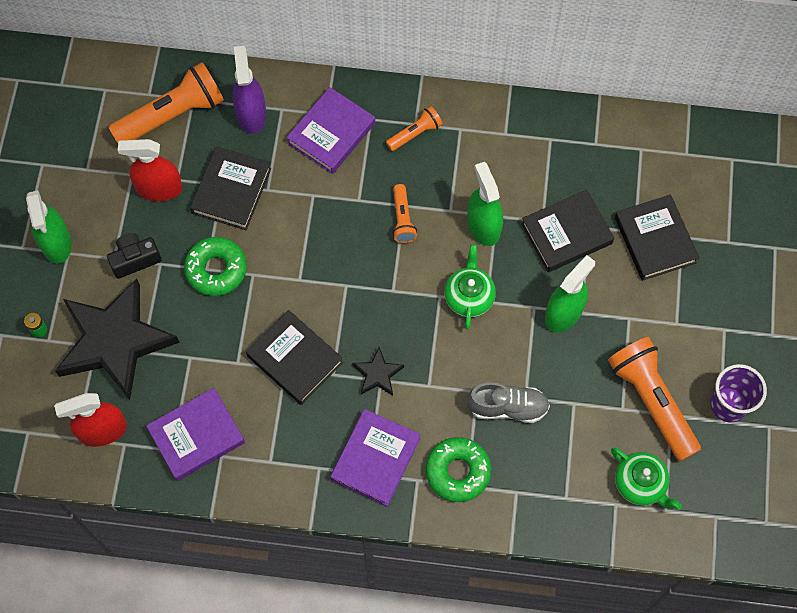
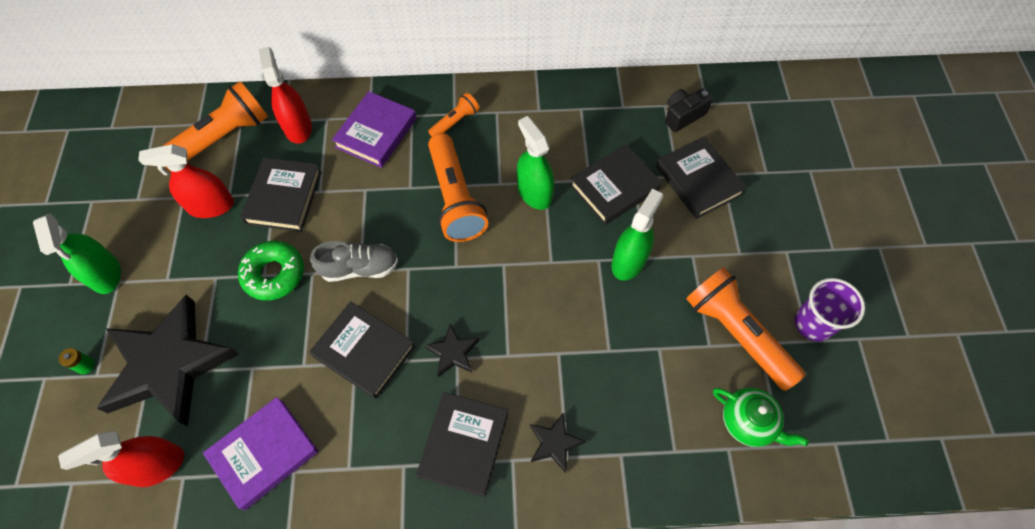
camera: 10 degrees left, 5 degrees down
black camera [107,233,162,279] -> black camera moved to [665,88,713,132]
purple spray bottle [233,46,266,134] -> red spray bottle [259,47,312,144]
purple book [330,409,421,506] -> black book [416,392,508,497]
orange flashlight [393,184,417,243] -> orange flashlight [428,133,488,242], size x1.97
green donut [426,437,491,502] -> black star [530,413,586,473]
green teapot [444,244,496,330] -> none
grey shoe [467,382,550,423] -> grey shoe moved to [310,241,398,282]

